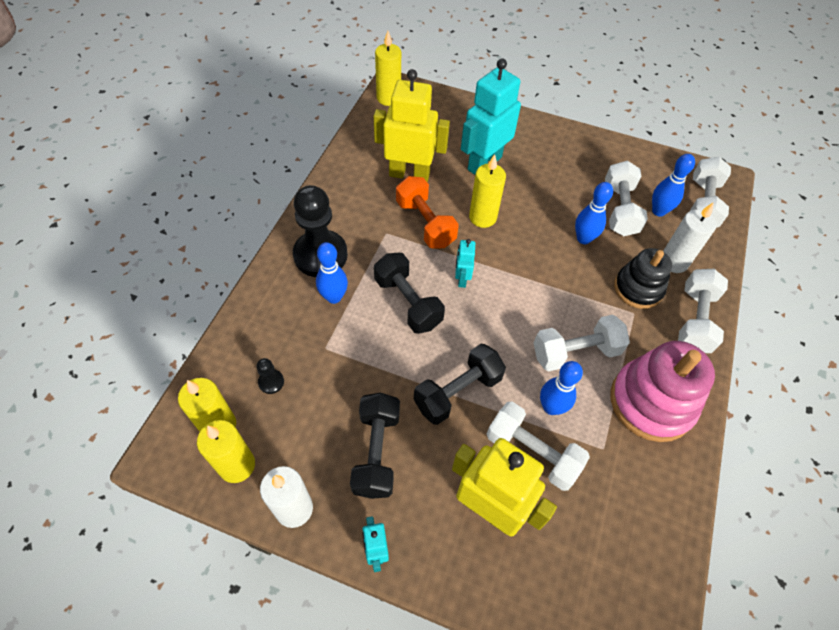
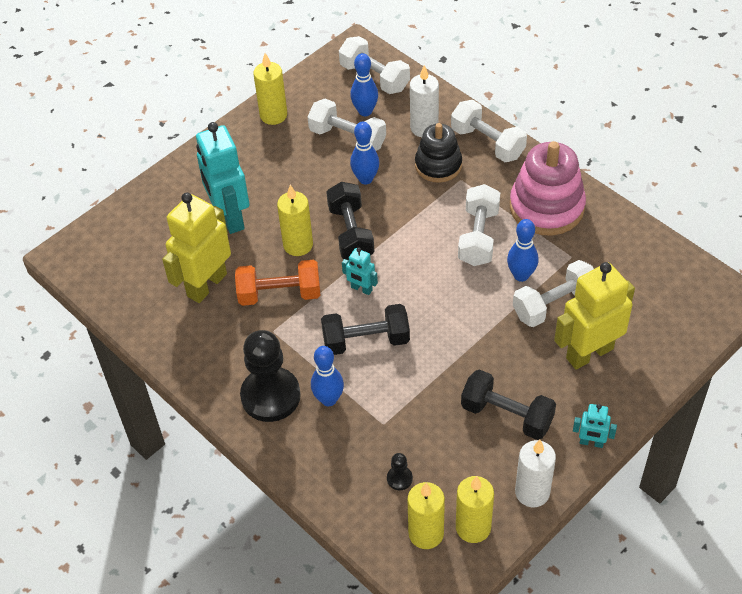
camera: 60 degrees left, 5 degrees down
yellow candle [375,31,401,106] -> yellow candle moved to [253,53,287,125]
black dumbbell [414,344,506,425] -> black dumbbell moved to [326,182,374,260]

